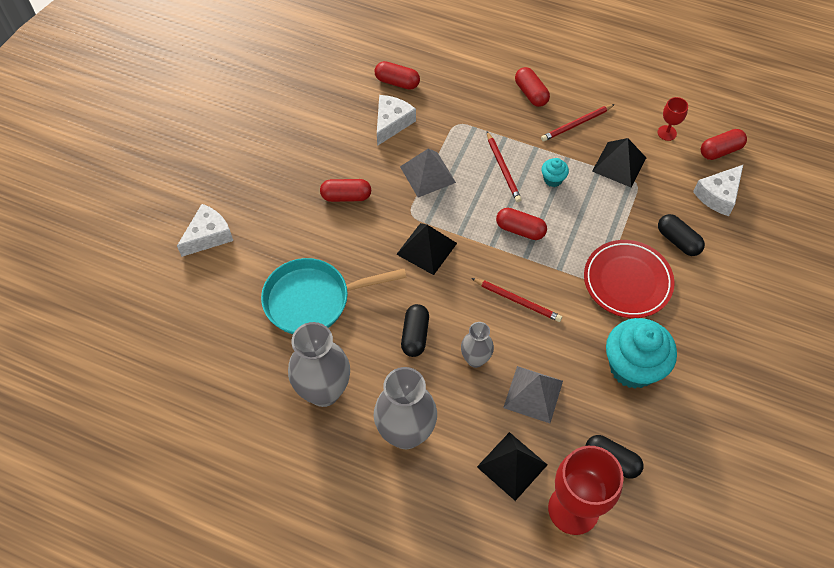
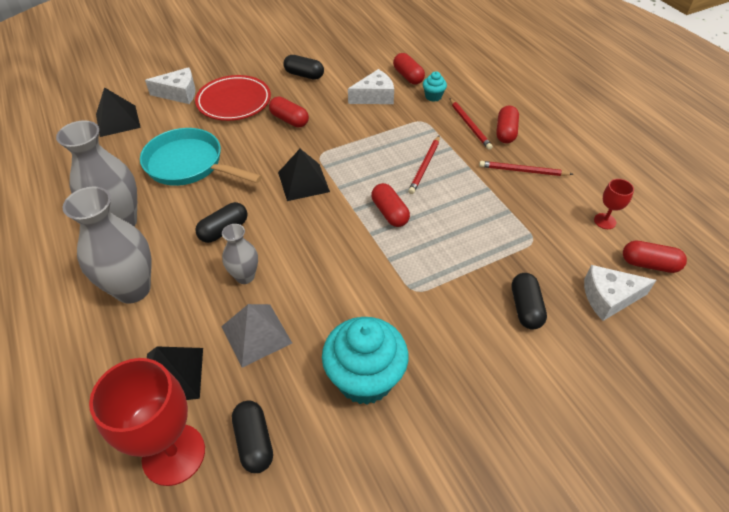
camera: 40 degrees right, 10 degrees down
grey pyramid [400,148,456,198] -> none
red pencil [471,278,562,322] -> red pencil moved to [449,98,493,150]
turquoise cupcake [541,158,569,187] -> turquoise cupcake moved to [423,71,447,102]
red plate [584,240,674,318] -> red plate moved to [195,75,271,121]
black pyramid [592,138,646,187] -> black pyramid moved to [96,87,141,137]
none -> black capsule [283,55,324,80]

